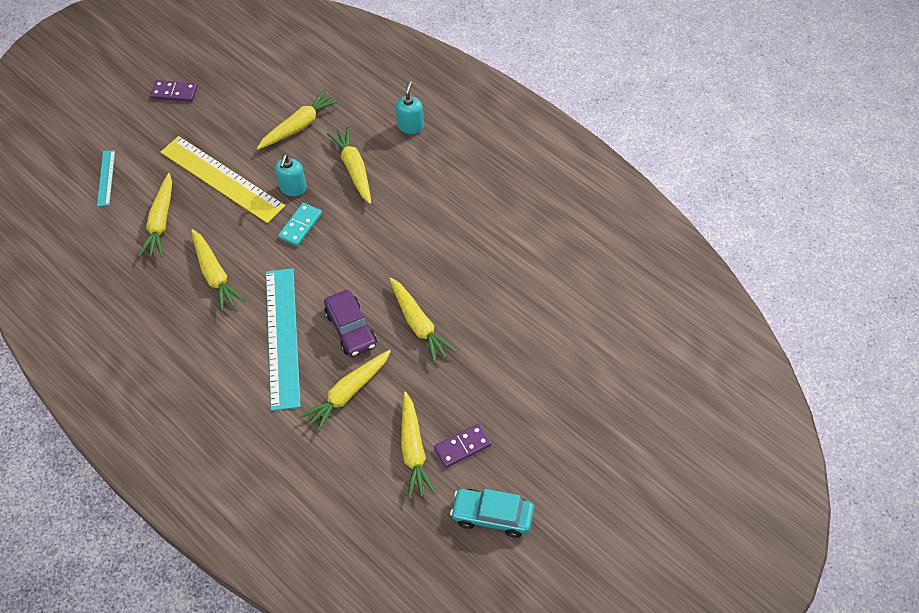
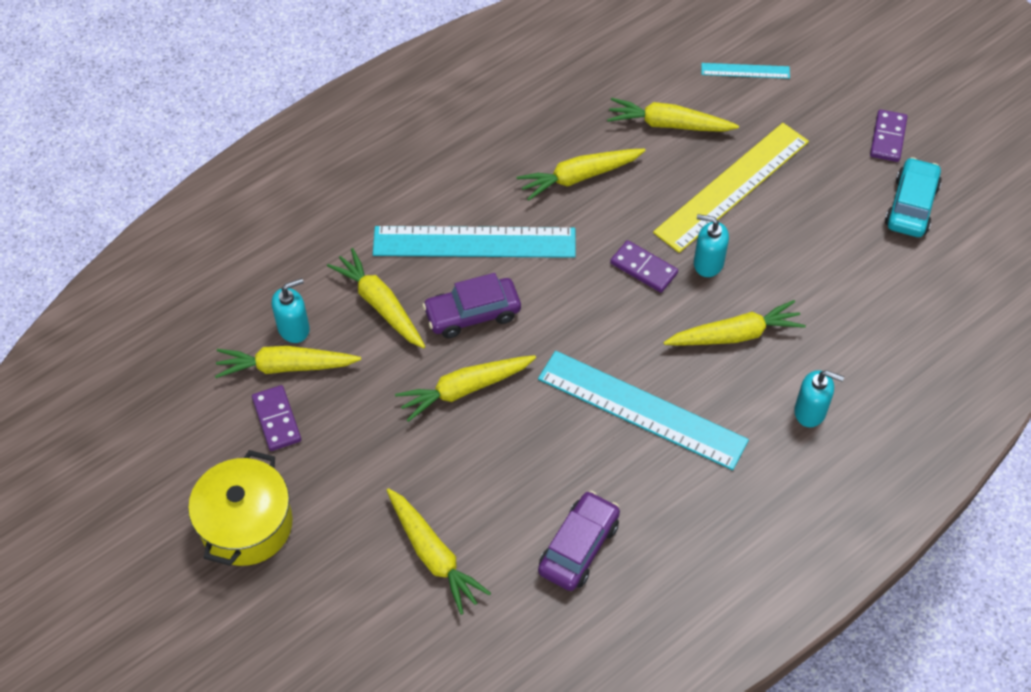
camera: 95 degrees right, 0 degrees up
yellow carrot [257,89,340,149] -> yellow carrot moved to [387,488,491,615]
turquoise domino [278,203,322,246] -> purple domino [610,240,678,293]
turquoise car [450,489,534,538] -> turquoise car moved to [885,157,942,237]
none -> yellow pot [188,450,293,566]
none -> turquoise soap dispenser [272,278,310,343]
none -> turquoise ruler [538,351,749,470]
none -> purple car [538,491,620,591]

